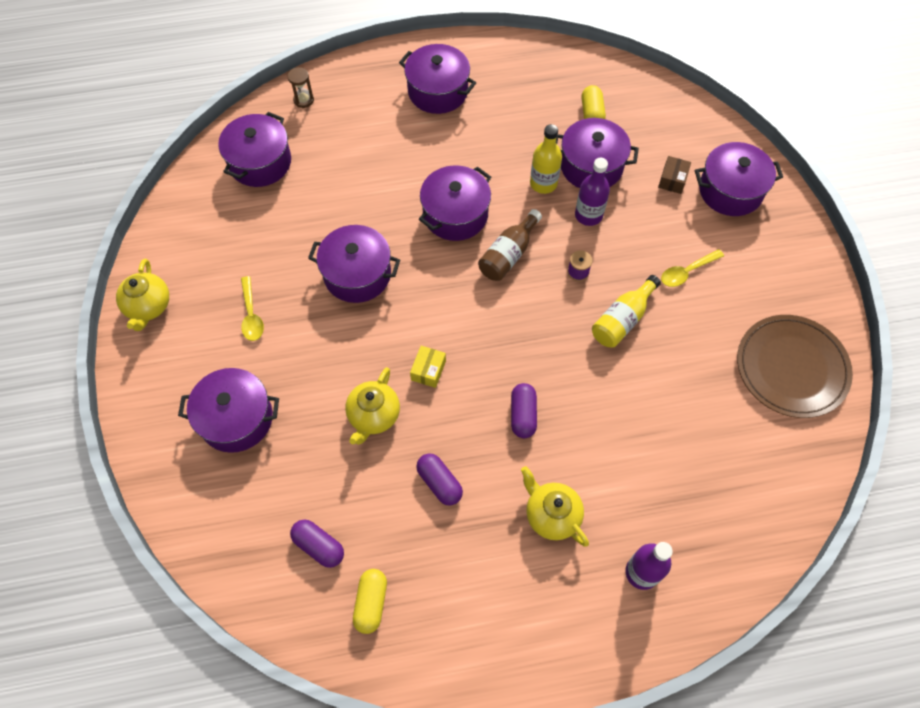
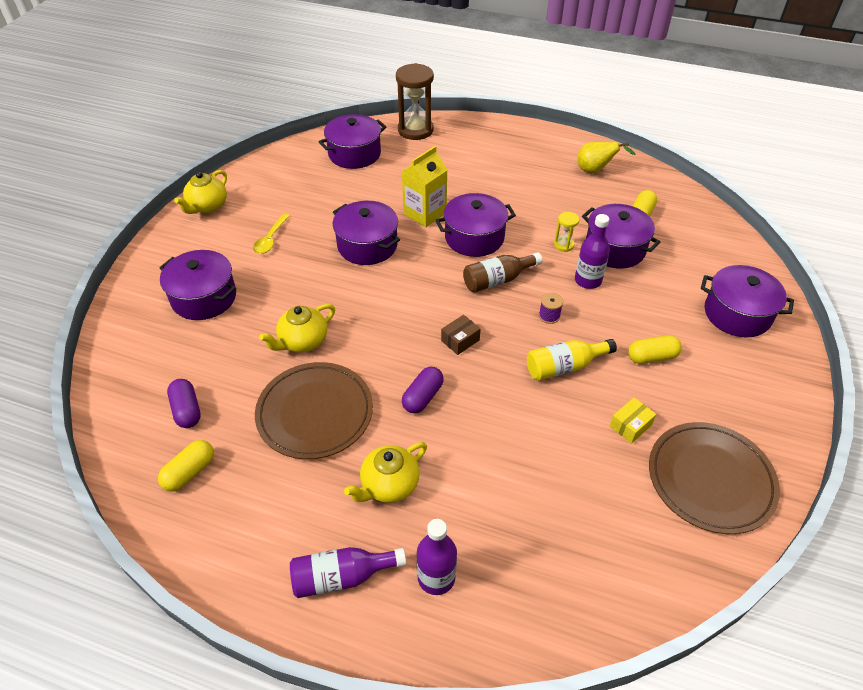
camera: 30 degrees right, 15 degrees down
brown hourglass [288,67,314,108] -> brown hourglass [396,63,434,140], size x2.10
purple pot [399,44,476,114] -> none
yellow box [410,346,446,388] -> yellow box moved to [610,397,656,444]
purple capsule [416,453,463,505] -> brown plate [255,362,373,459]
yellow teapot [521,466,589,547] -> yellow teapot turned 120 degrees counterclockwise [344,442,427,503]
yellow bottle [530,124,562,194] -> yellow hourglass [554,212,579,252]
brown box [658,156,691,194] -> brown box moved to [441,315,481,355]
yellow spoon [661,249,724,287] -> yellow capsule [628,335,682,364]
none -> purple bottle [290,547,406,598]
none -> yellow carton [402,146,447,227]
none -> yellow pear [577,142,636,173]

